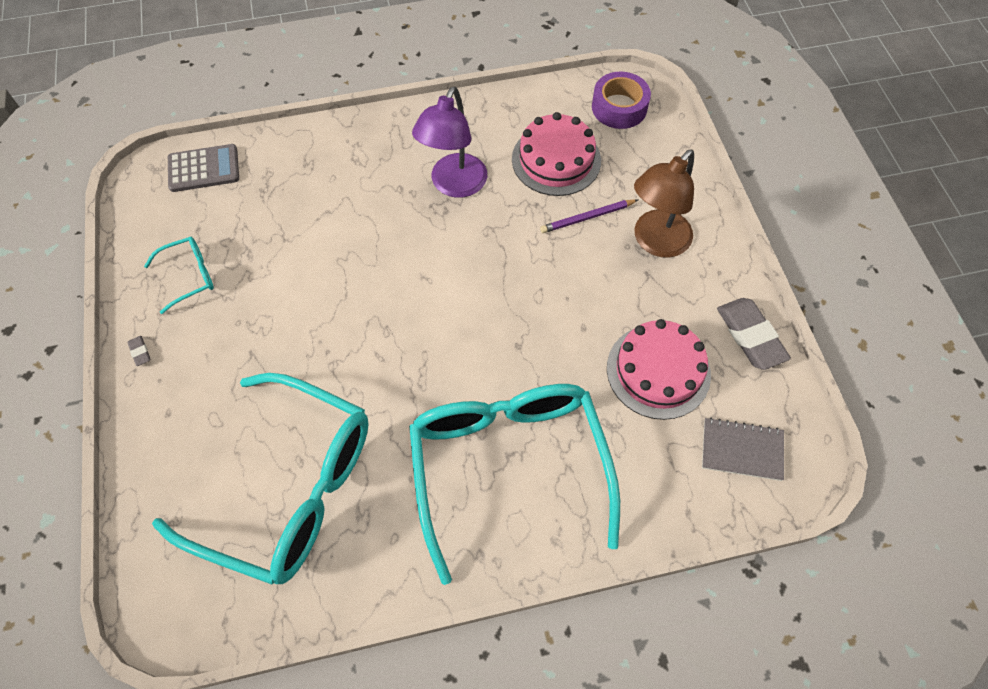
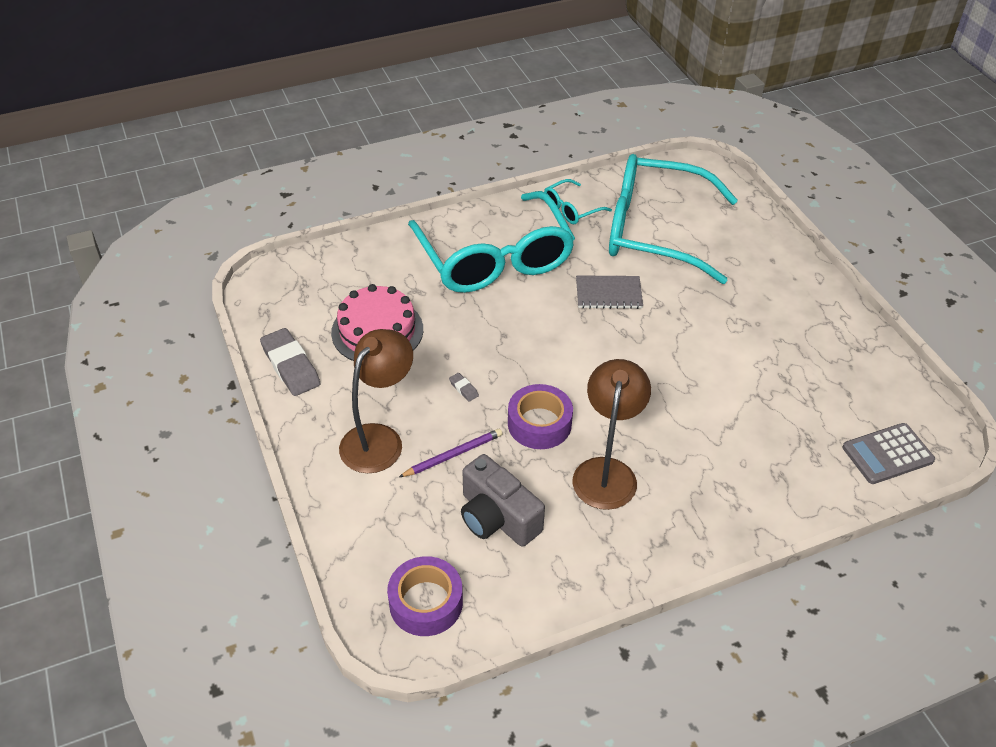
camera: 170 degrees right, 15 degrees down
grey eraser [127,336,151,366] -> grey eraser moved to [449,373,479,402]
turquoise glasses [144,237,214,314] -> turquoise glasses moved to [544,179,612,224]
purple lamp [412,87,487,198] -> brown lamp [572,359,651,510]
pink cake [512,112,601,196] -> grey camera [461,454,545,547]
grey notebook [702,418,784,481] -> grey notebook moved to [576,275,643,309]
none -> purple tape [508,384,573,449]

